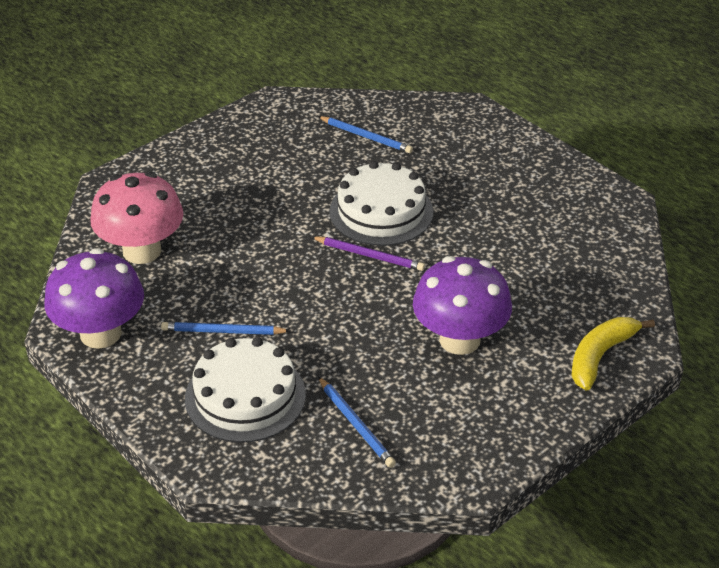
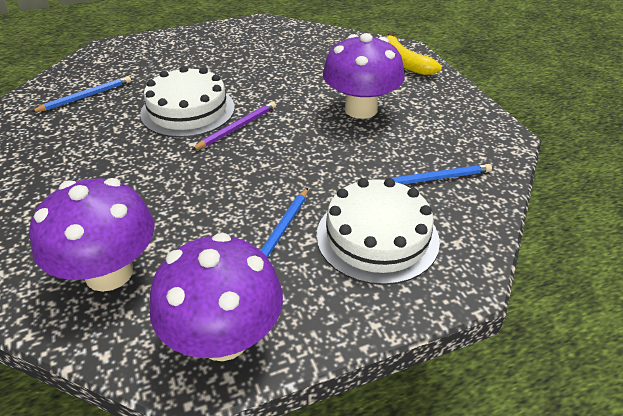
camera: 70 degrees left, 0 degrees up
pink mushroom [90,172,183,264] -> purple mushroom [29,178,155,292]

